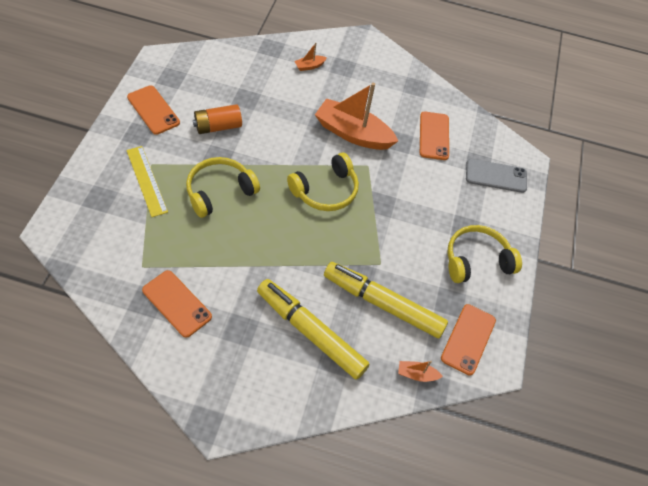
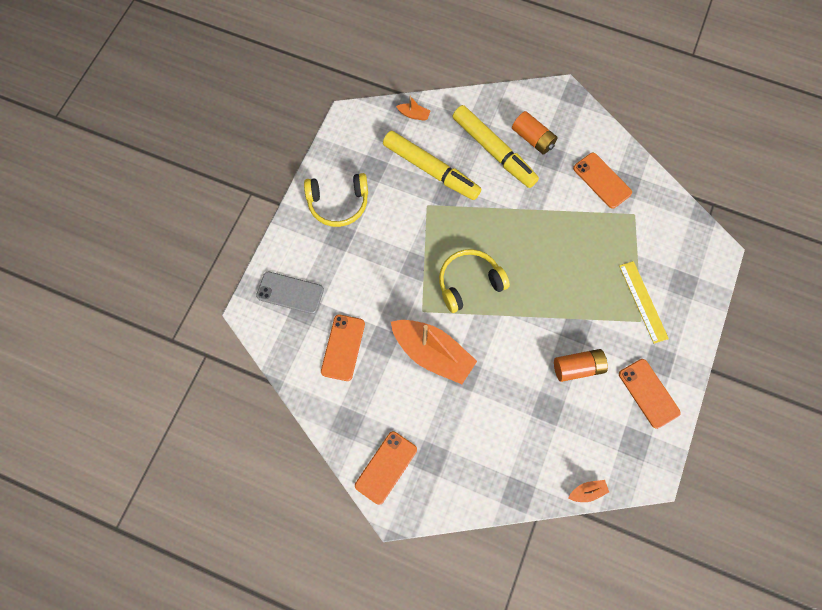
camera: 165 degrees left, 15 degrees up
yellow headphones [186,157,260,218] -> none
orange boat [294,43,327,71] -> orange boat moved to [569,480,609,502]
orange phone [441,304,496,376] -> orange phone moved to [355,431,417,505]
none -> orange battery [512,111,558,155]

